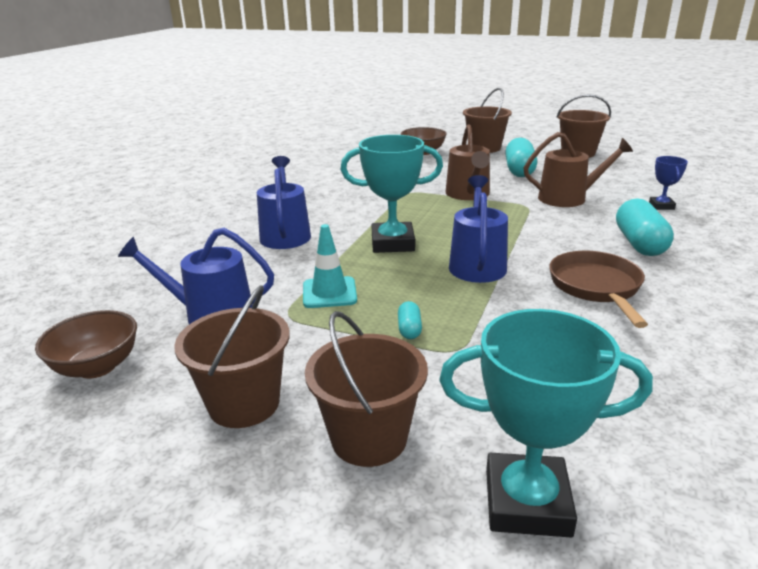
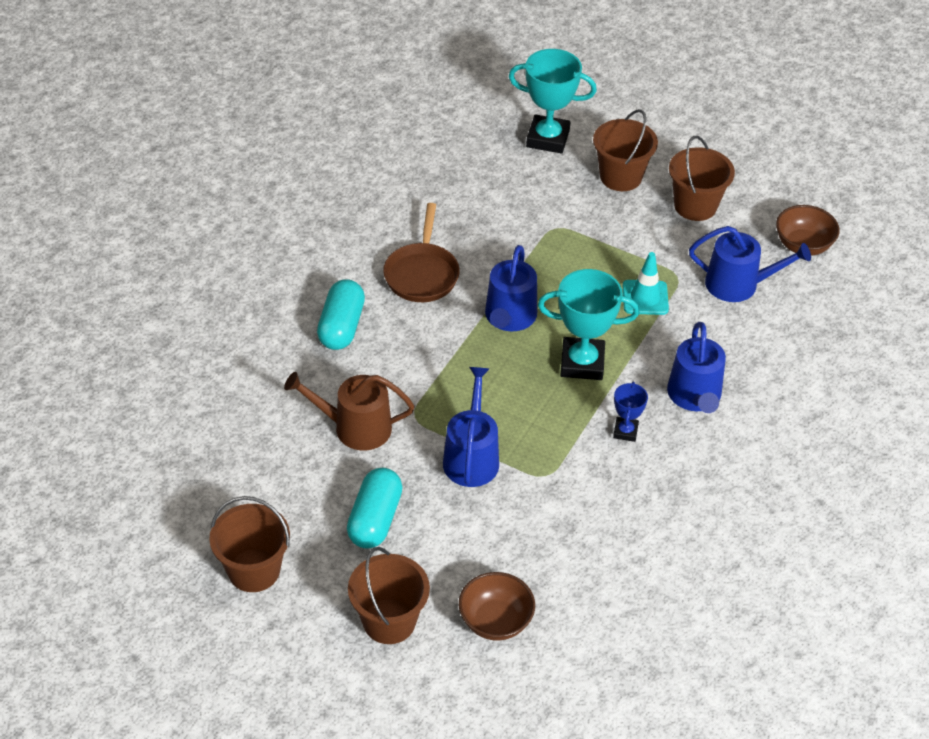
camera: 175 degrees left, 20 degrees up
turquoise capsule [398,301,422,339] -> none
brown watering can [446,124,490,200] -> blue watering can [443,367,499,487]
blue trophy [649,156,688,210] -> blue trophy moved to [613,382,648,442]

